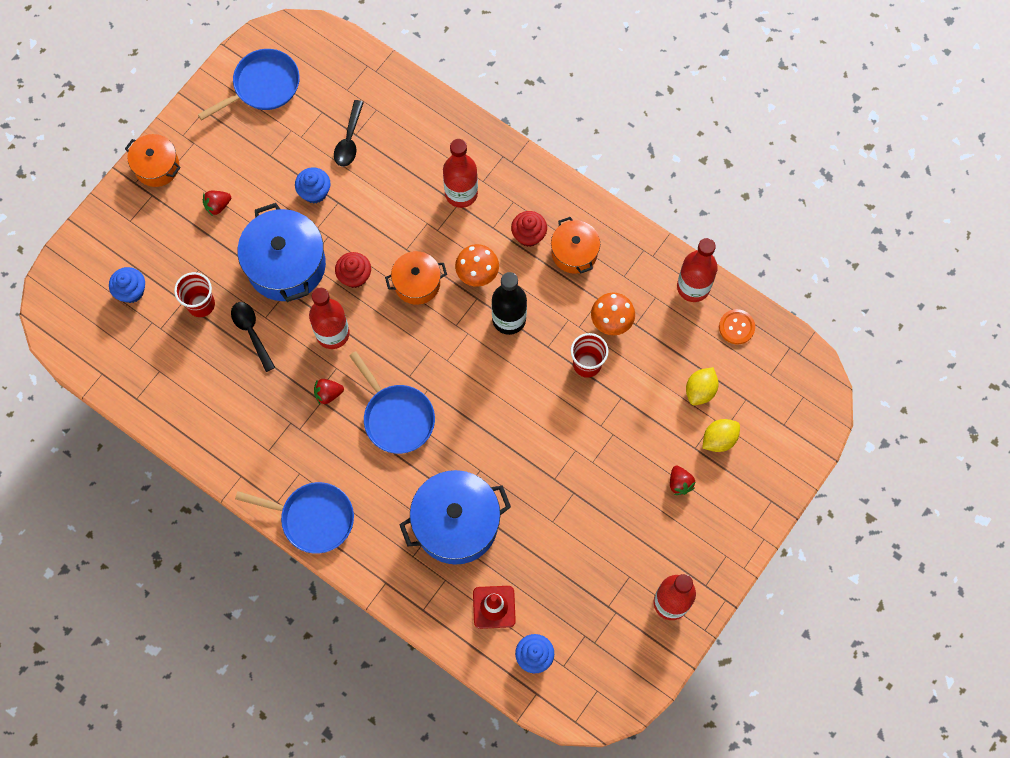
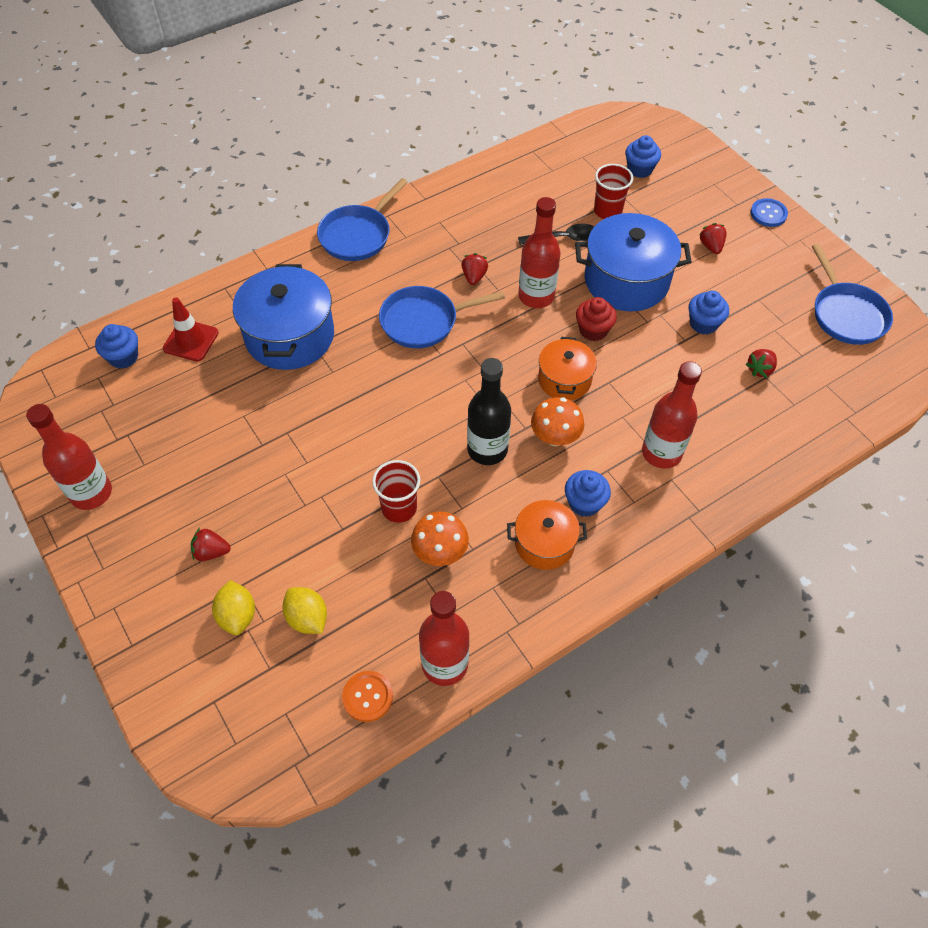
camera: 110 degrees right, 15 degrees down
orange pot [125,134,181,187] -> blue button [751,198,788,227]
black spoon [334,100,364,167] -> red strawberry [746,349,777,378]
red cupcake [511,211,547,247] -> blue cupcake [565,470,611,517]

